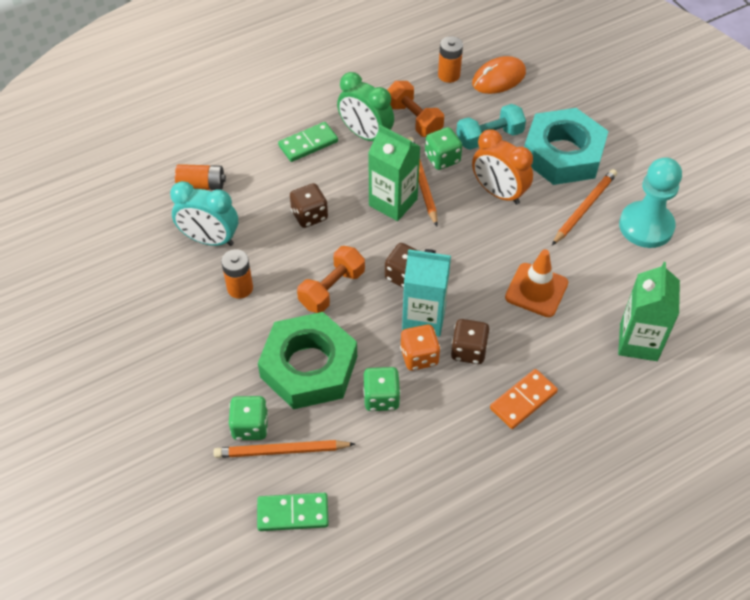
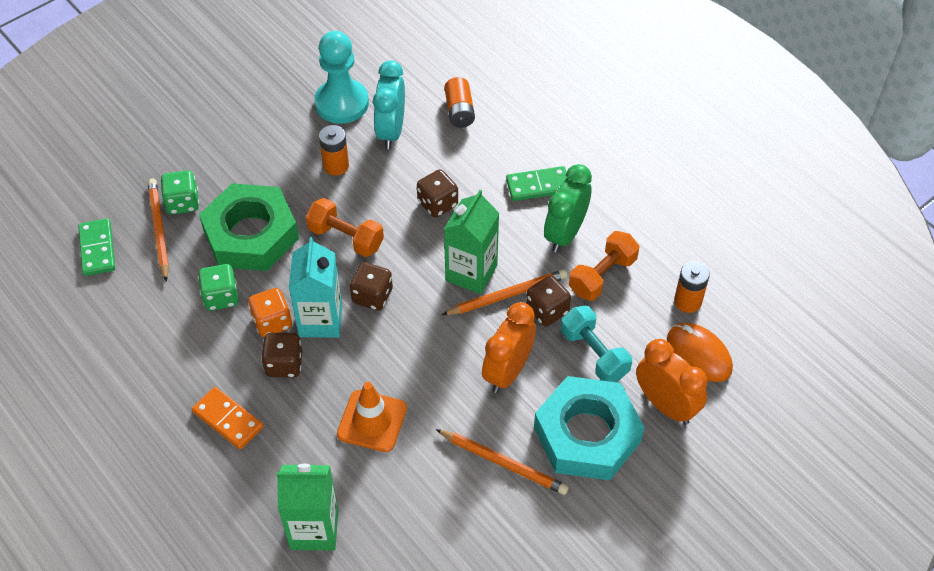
camera: 80 degrees right, 0 degrees up
green domino [278,122,338,162] -> green domino turned 60 degrees counterclockwise [506,166,568,201]
green dice [425,127,462,170] -> brown dice [526,275,571,326]
turquoise pawn [619,157,682,248] -> turquoise pawn moved to [314,31,369,124]
none -> orange clock [636,339,708,424]

